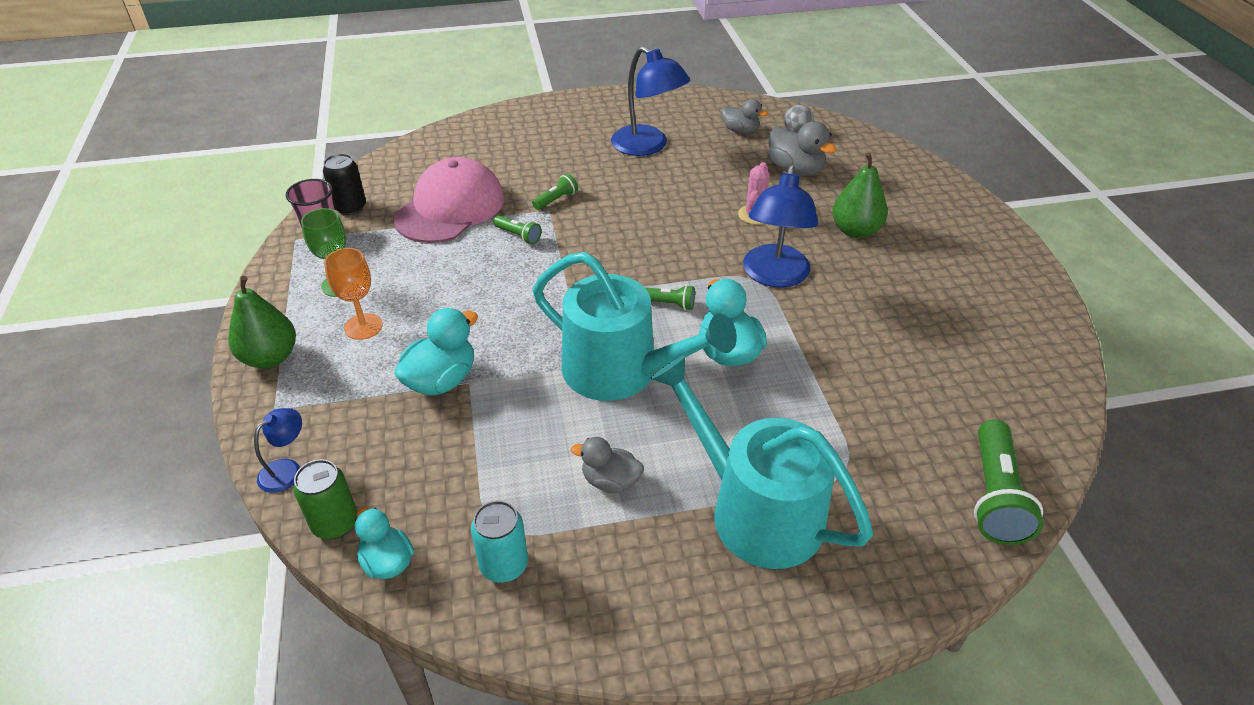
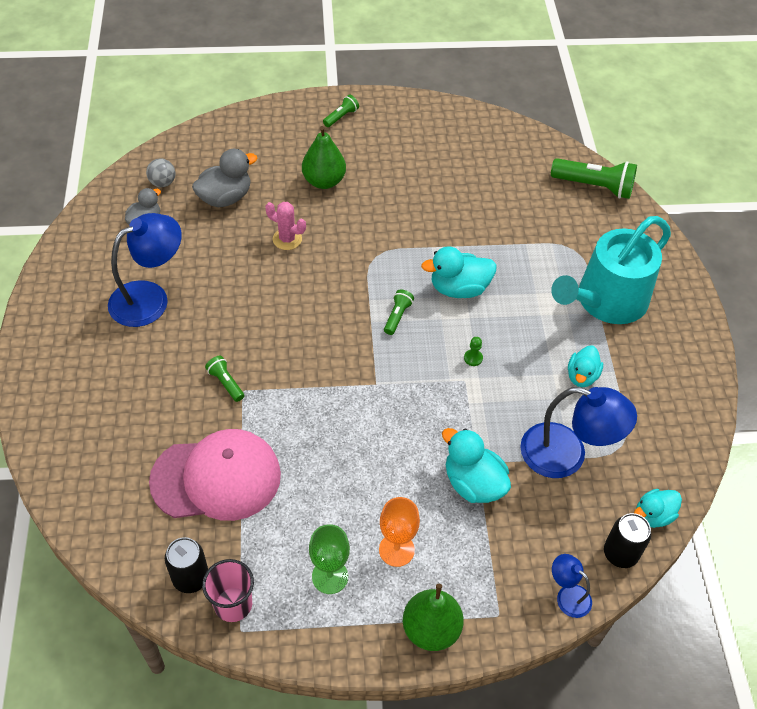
camera: 85 degrees left, 10 degrees up
green can [293,459,357,539] -> black can [604,513,651,568]
pink cap [393,157,504,243] -> pink cap turned 135 degrees clockwise [149,429,281,521]
turquoise can [471,500,528,583] -> none
green flashlight [493,215,542,244] -> green flashlight moved to [323,95,359,127]
turquoise watering can [533,252,737,401] -> green pawn [464,337,483,366]
grey duck [571,437,644,493] -> turquoise duck [568,346,603,387]
blue lamp [743,165,818,288] -> blue lamp moved to [520,387,637,478]

